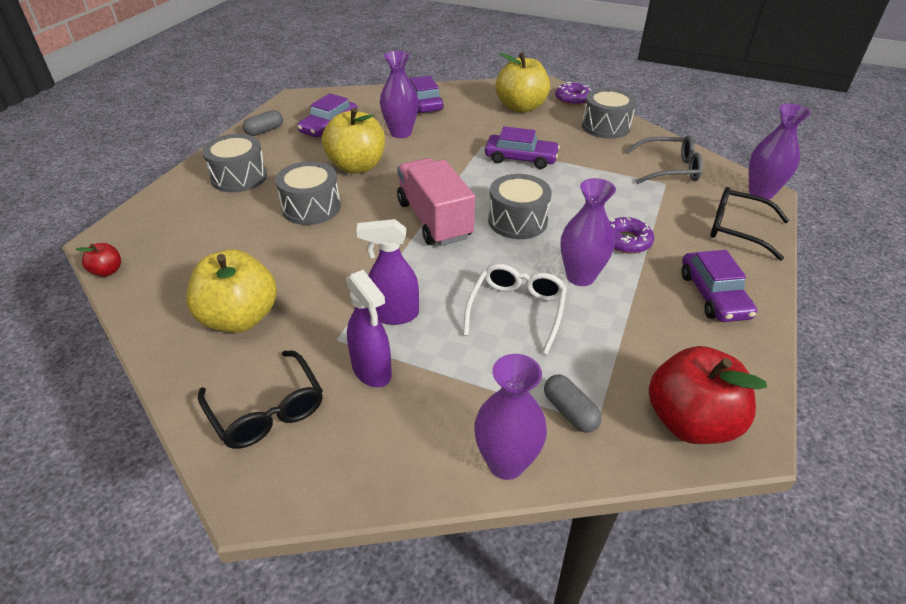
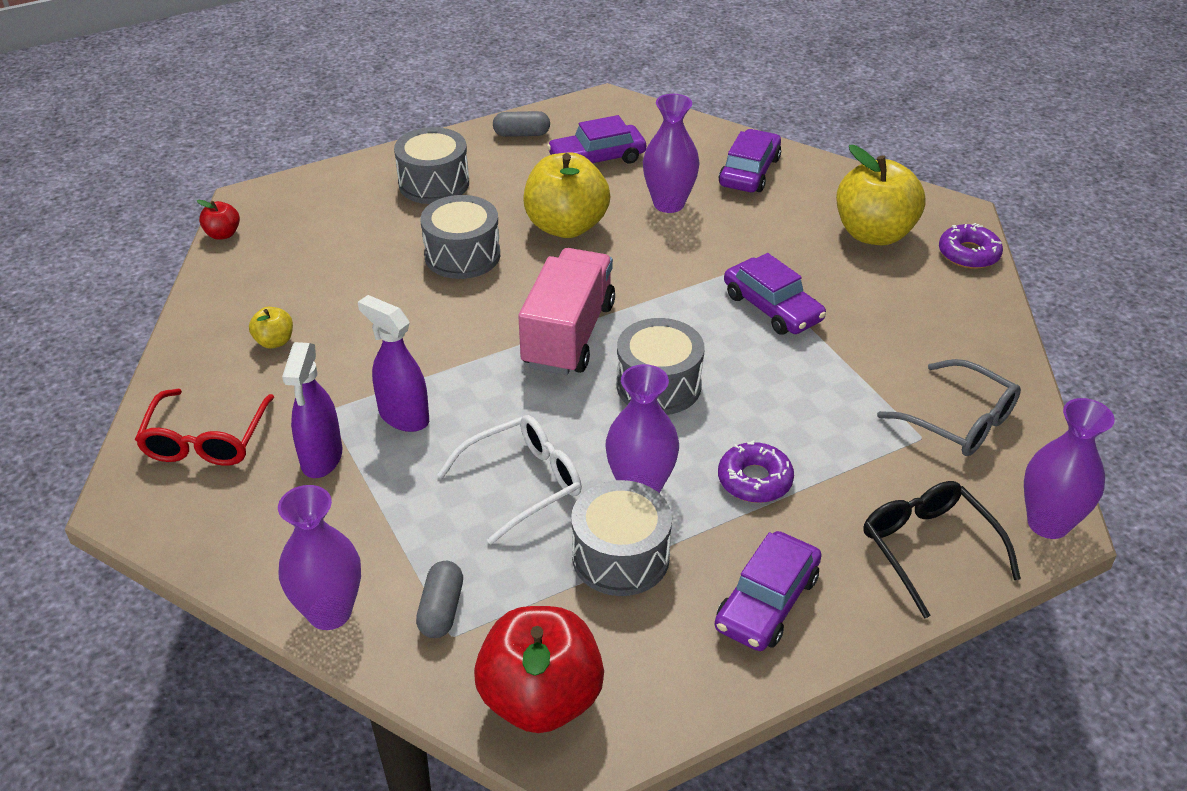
camera: 40 degrees right, 0 degrees up
yellow apple [186,250,277,333] -> yellow apple [249,307,293,349], size x0.45
black glasses [198,350,323,449] -> red glasses [135,389,274,466]
grey drum [582,88,636,139] -> grey drum moved to [571,480,672,596]

